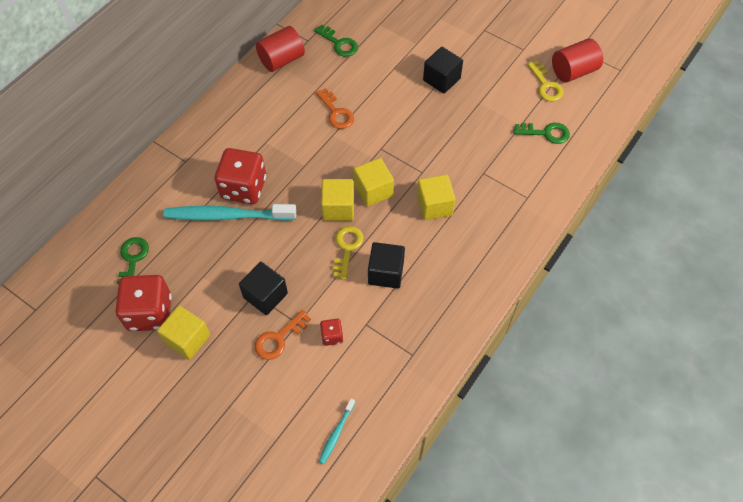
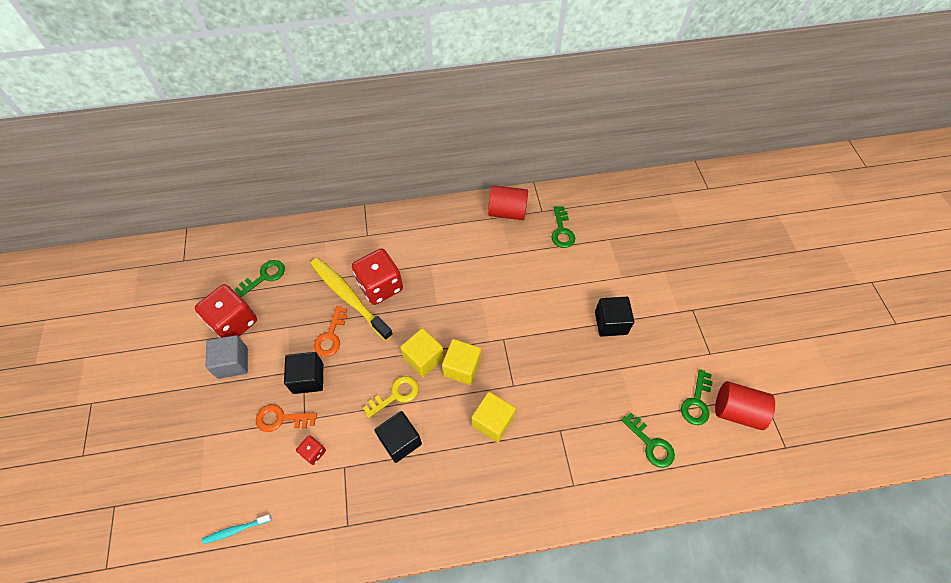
camera: 45 degrees right, 0 degrees up
yellow cube [157,306,210,360] -> grey cube [206,335,248,379]
turquoise toothbrush [163,204,297,221] -> yellow toothbrush [310,258,393,341]
orange key [316,88,354,129] -> orange key moved to [314,306,347,357]
yellow key [527,61,564,102] -> green key [681,369,713,425]

